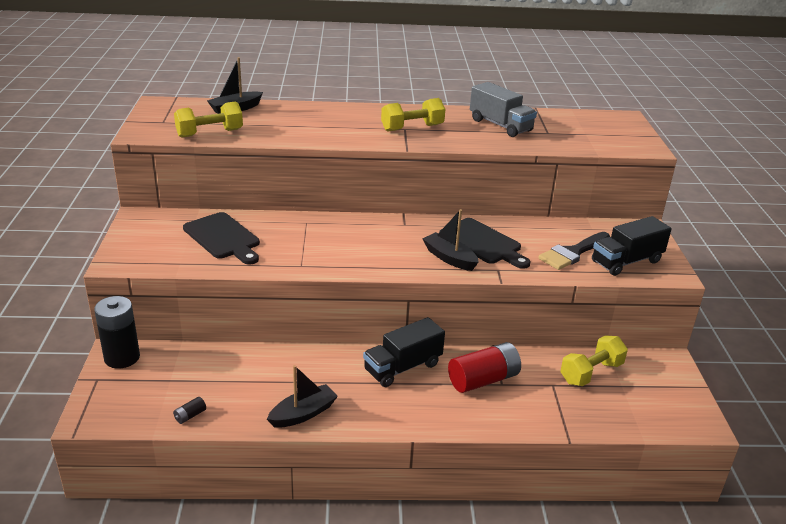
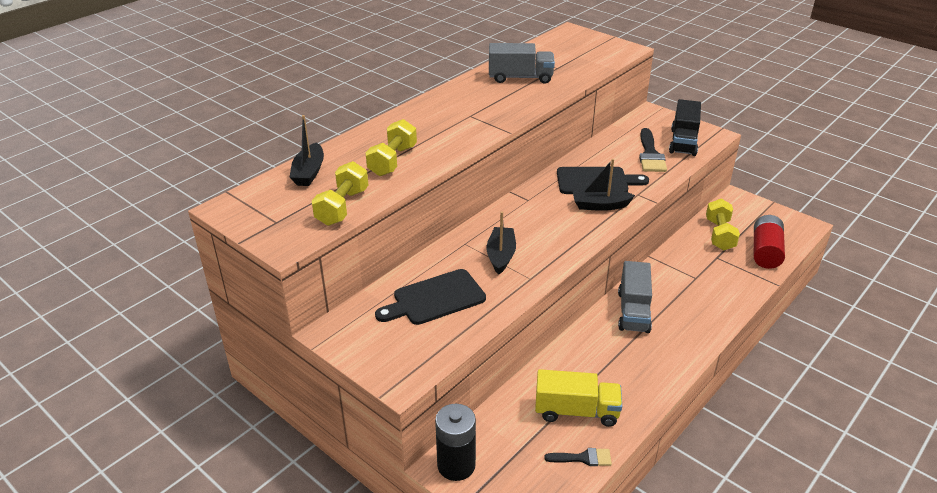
camera: 45 degrees left, 5 degrees up
black battery [173,397,206,424] -> black brush [544,448,612,466]
black cutting board [183,212,260,265] -> black cutting board turned 150 degrees clockwise [375,269,486,325]
black boat [267,365,338,428] -> black boat moved to [486,211,516,275]
black truck [363,317,445,387] -> grey truck [618,261,652,333]
yellow dumbbell [381,98,445,131] -> yellow dumbbell moved to [366,119,417,176]
red battery [448,342,521,393] -> red battery moved to [754,215,785,269]
none -> yellow truck [535,369,622,427]

